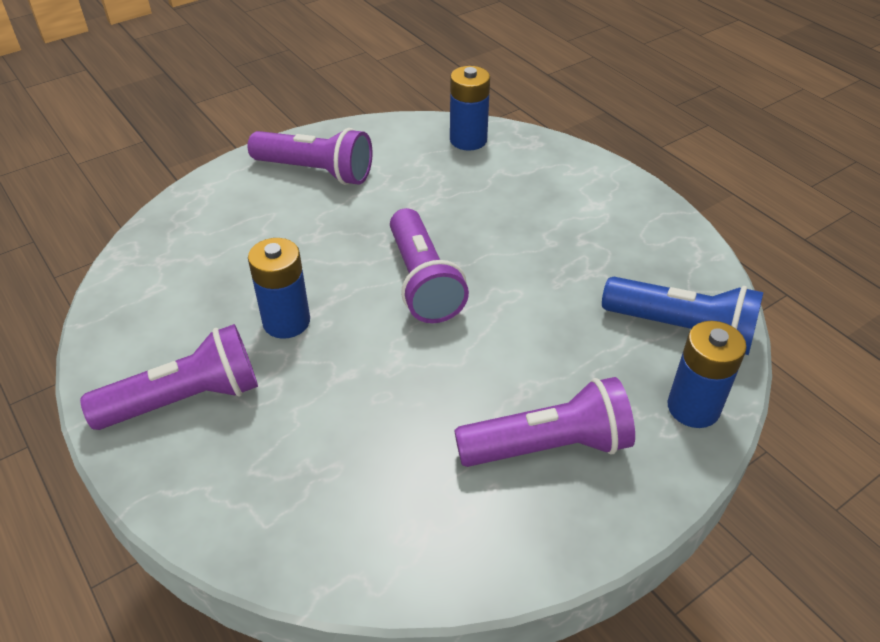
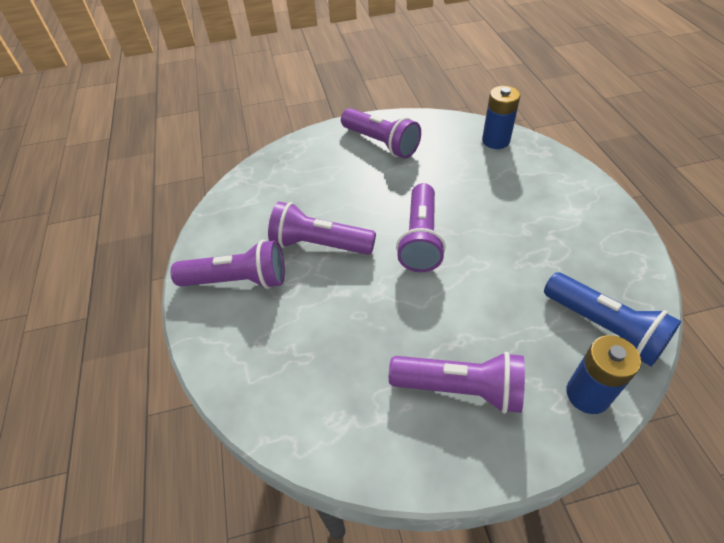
camera: 25 degrees right, 5 degrees up
blue battery [248,238,310,339] -> purple flashlight [268,202,376,255]

